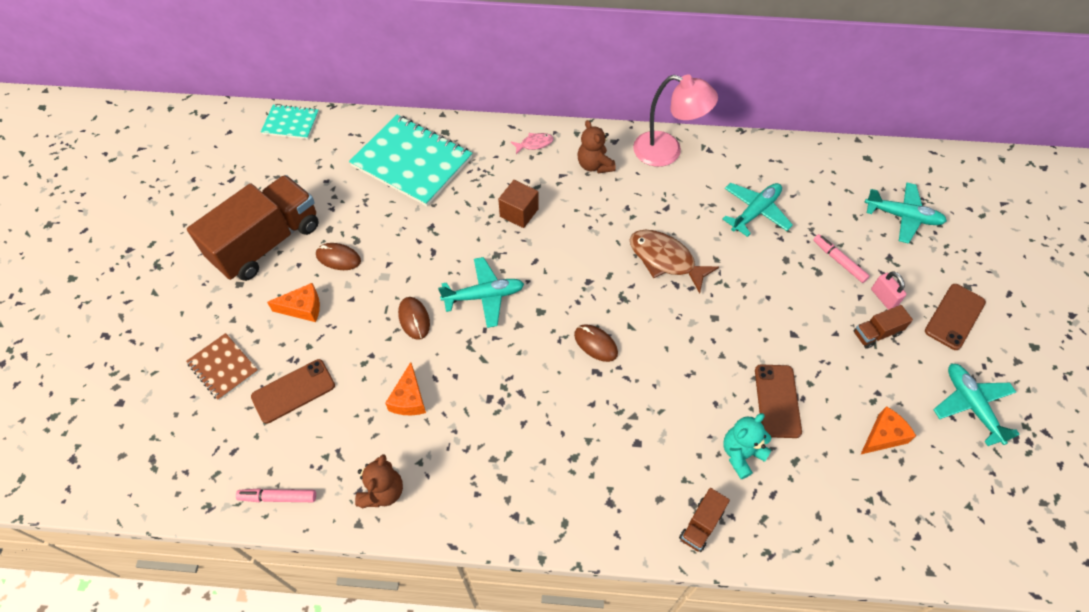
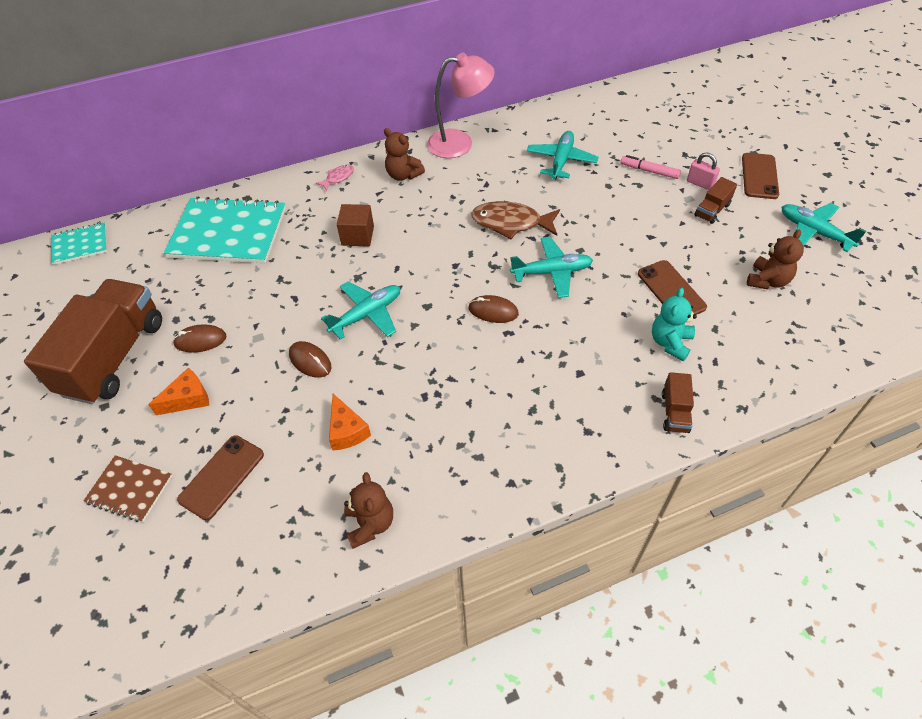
camera: 25 degrees left, 5 degrees down
pink marker [236,488,316,502] -> none
orange cheese [860,406,916,455] -> brown teddy bear [747,230,804,289]
turquoise plane [865,183,947,244] -> turquoise plane moved to [510,237,593,298]

